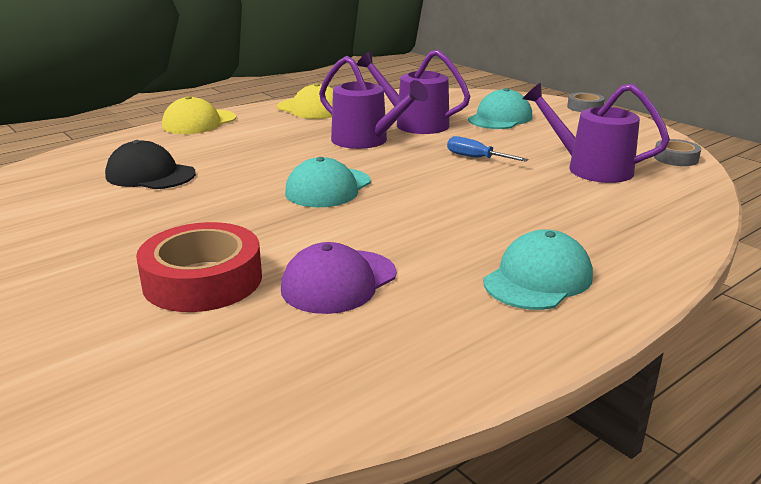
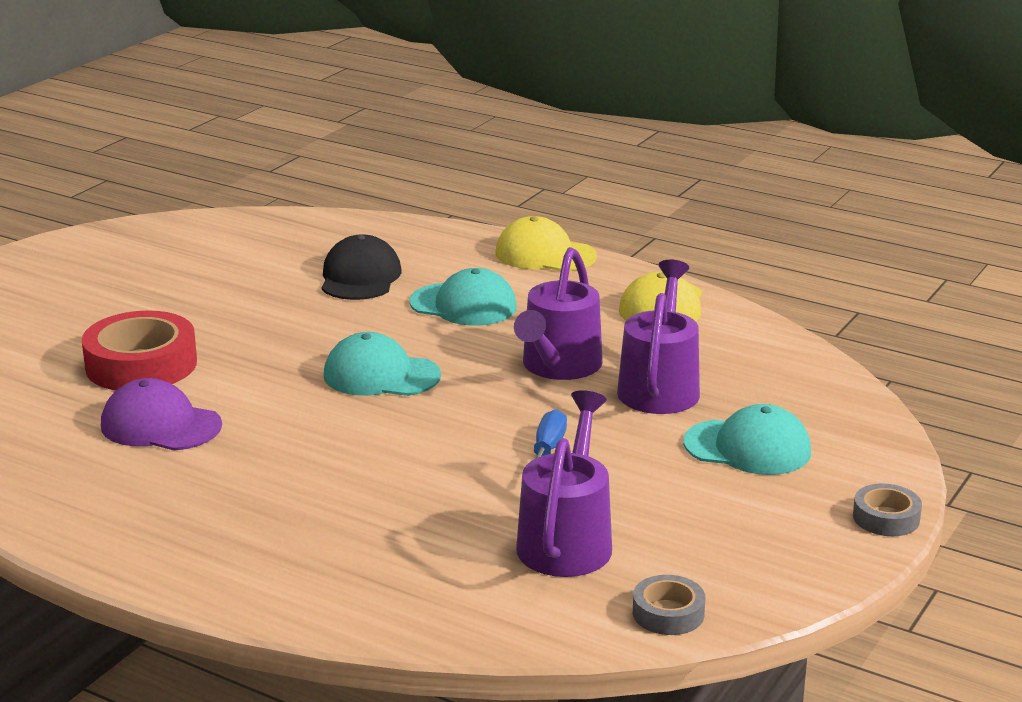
camera: 70 degrees right, 0 degrees up
turquoise cap [483,229,593,310] -> turquoise cap moved to [409,268,517,326]

